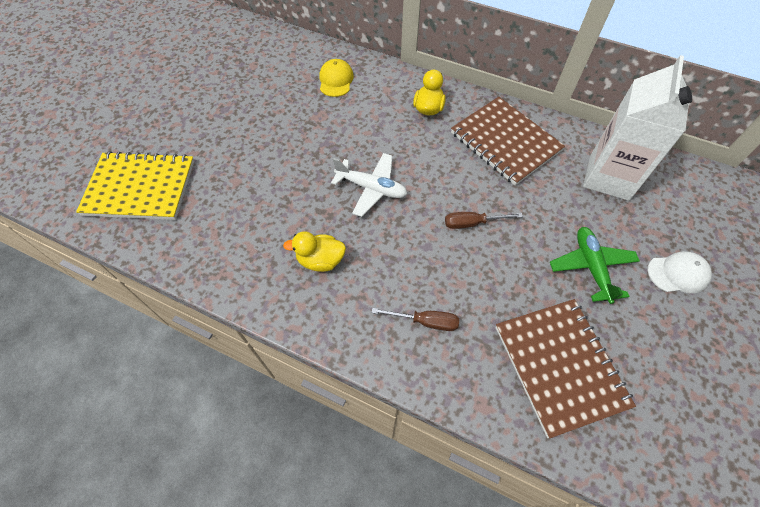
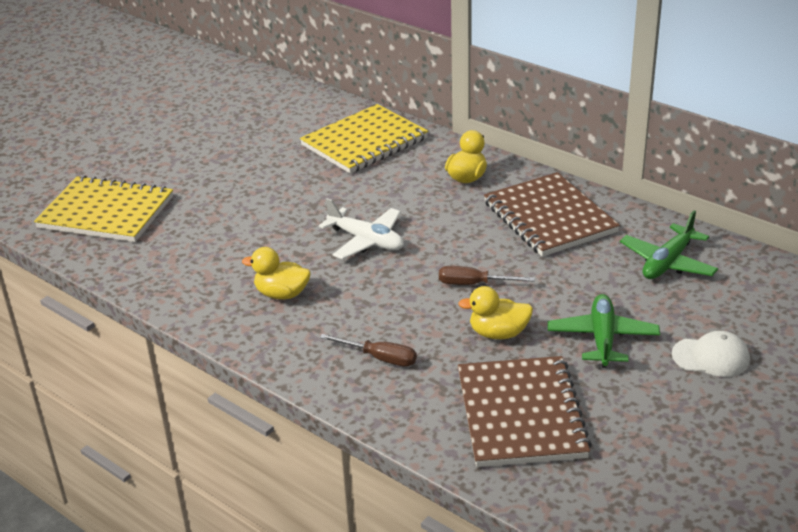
camera: 15 degrees right, 25 degrees down
yellow cap [319,59,354,97] -> yellow notebook [300,104,428,174]
white carton [583,55,692,201] -> green plane [620,210,718,279]
none -> yellow duck [458,286,533,339]

